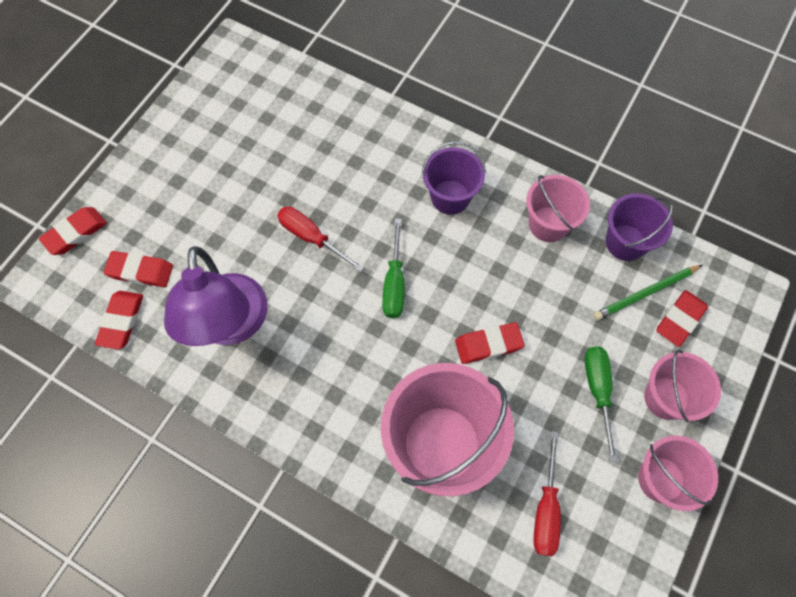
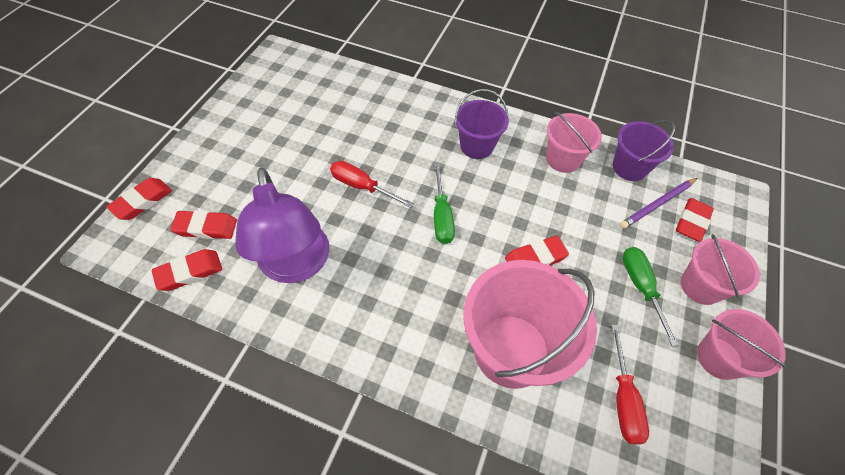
camera: 10 degrees left, 10 degrees down
red eraser [95,291,143,349] -> red eraser turned 60 degrees clockwise [152,249,222,291]
green pencil [593,265,702,320] -> purple pencil [620,178,697,229]

